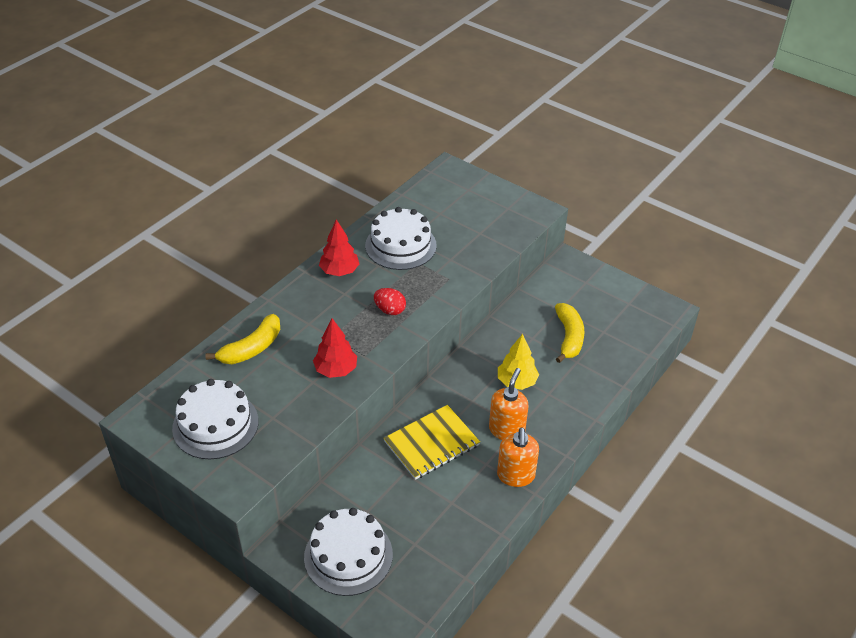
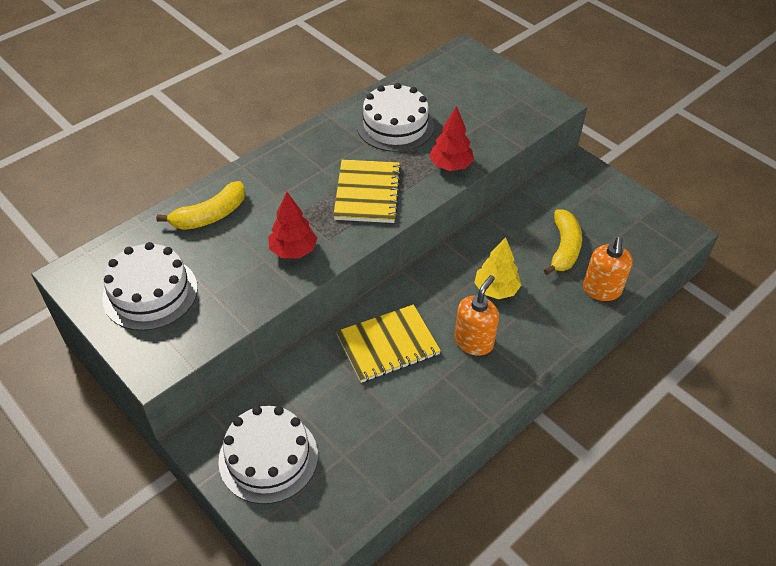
camera: 10 degrees right, 5 degrees up
red tree [319,219,359,276] -> red tree moved to [429,106,474,171]
red egg [374,288,406,315] -> yellow notebook [333,159,401,223]
orange soap dispenser [497,427,539,487] -> orange soap dispenser moved to [583,237,633,301]

